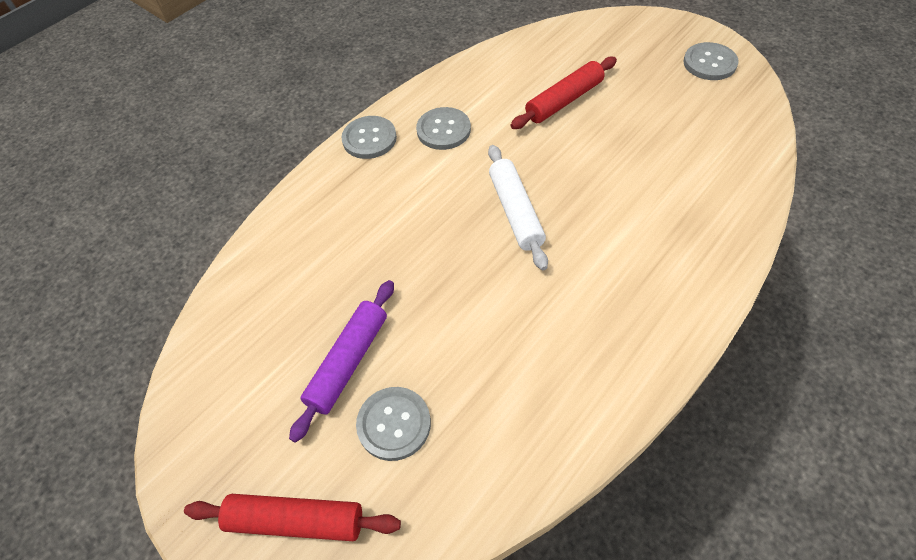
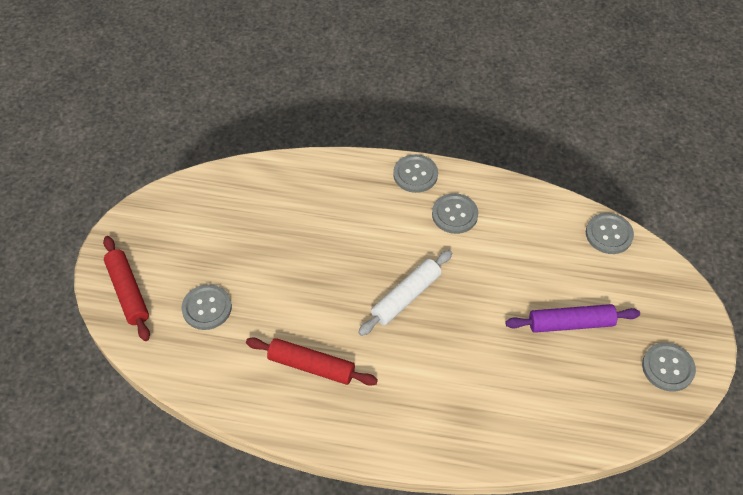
camera: 55 degrees right, 0 degrees up
purple rolling pin [289,280,394,443] -> purple rolling pin moved to [506,304,640,333]
red rolling pin [510,57,617,129] -> red rolling pin moved to [246,337,378,386]
none -> grey button [586,213,634,254]

